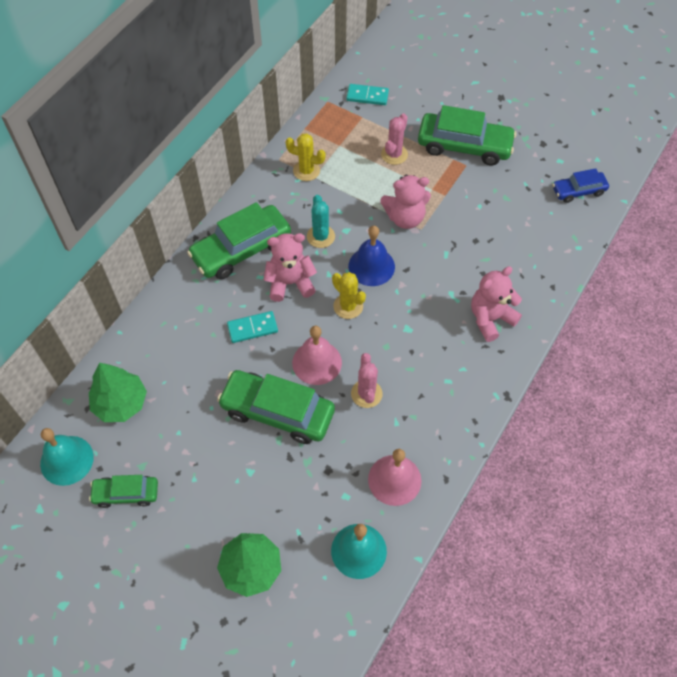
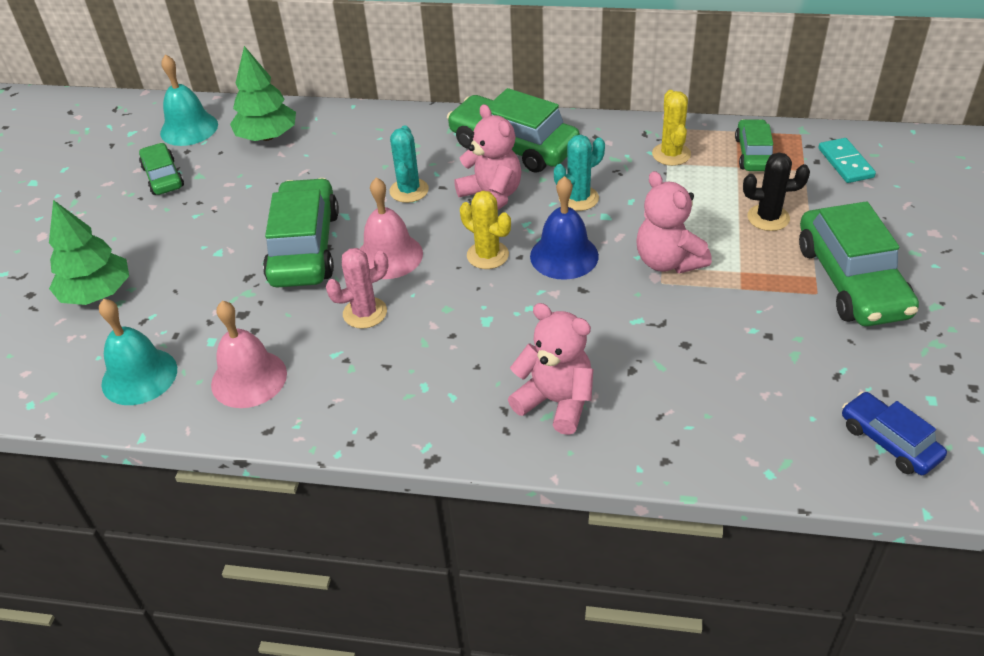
camera: 70 degrees right, 15 degrees down
turquoise domino [227,311,278,343] -> turquoise cactus [390,125,429,203]
yellow cactus [332,272,366,319] -> yellow cactus turned 75 degrees counterclockwise [460,191,511,269]
pink cactus [381,113,408,165] -> black cactus [743,152,810,231]
none -> green car [735,119,773,171]

